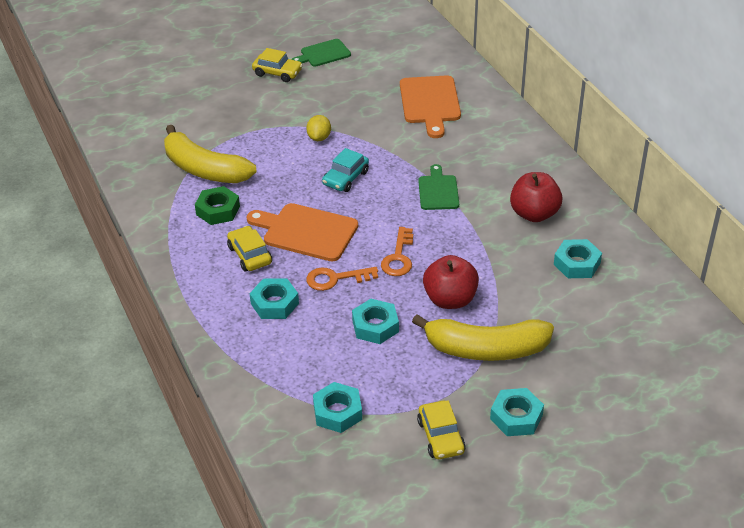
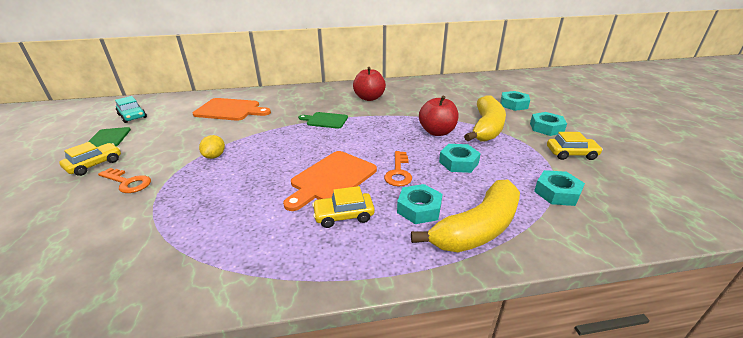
camera: 75 degrees left, 10 degrees down
yellow banana [164,125,257,183] -> yellow banana moved to [411,179,520,252]
green nut [195,186,240,225] -> none
yellow lemon [306,115,331,141] -> yellow lemon turned 75 degrees clockwise [199,135,225,159]
turquoise car [322,148,369,192] -> turquoise car moved to [115,96,147,123]
orange key [381,227,413,276] -> orange key moved to [98,168,151,193]
turquoise nut [554,239,602,278] -> turquoise nut moved to [500,91,530,111]

